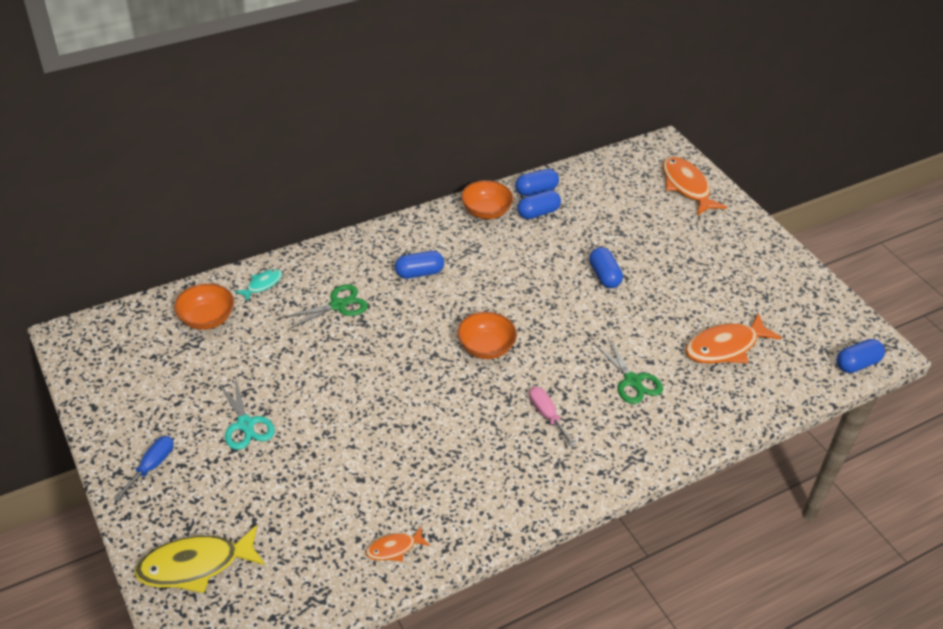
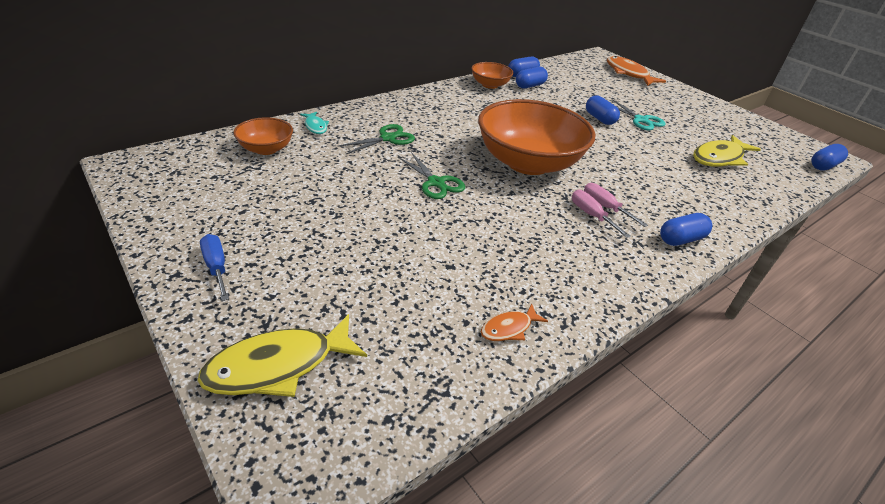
camera: 10 degrees left, 5 degrees down
blue screwdriver [114,436,174,502] -> blue screwdriver turned 45 degrees counterclockwise [200,234,229,301]
turquoise scissors [218,377,275,450] -> turquoise scissors moved to [612,99,666,130]
turquoise fish [235,269,282,302] -> turquoise fish turned 120 degrees clockwise [300,112,329,134]
blue capsule [395,251,444,279] -> blue capsule moved to [660,213,712,246]
orange bowl [457,312,517,359] -> orange bowl [478,99,596,175], size x2.10
green scissors [593,336,663,404] -> green scissors moved to [398,152,465,199]
orange fish [685,313,782,364] -> yellow fish [693,135,761,167]
none -> pink screwdriver [572,190,631,238]

